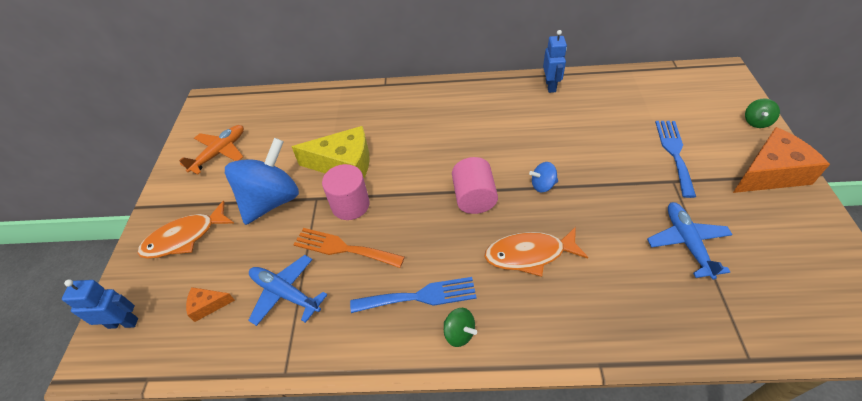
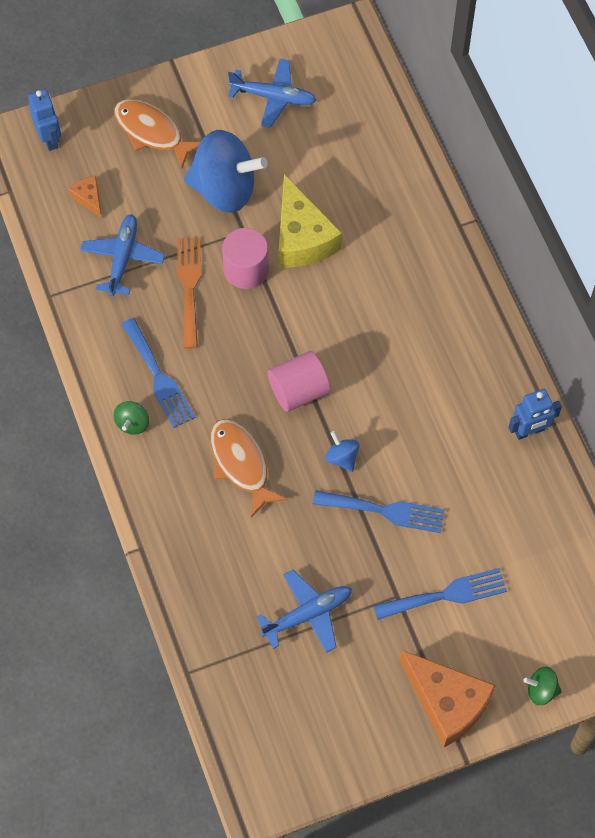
camera: 65 degrees right, 15 degrees up
orange plane [179,125,244,175] -> blue plane [228,59,316,128]
none -> blue fork [313,490,445,533]

